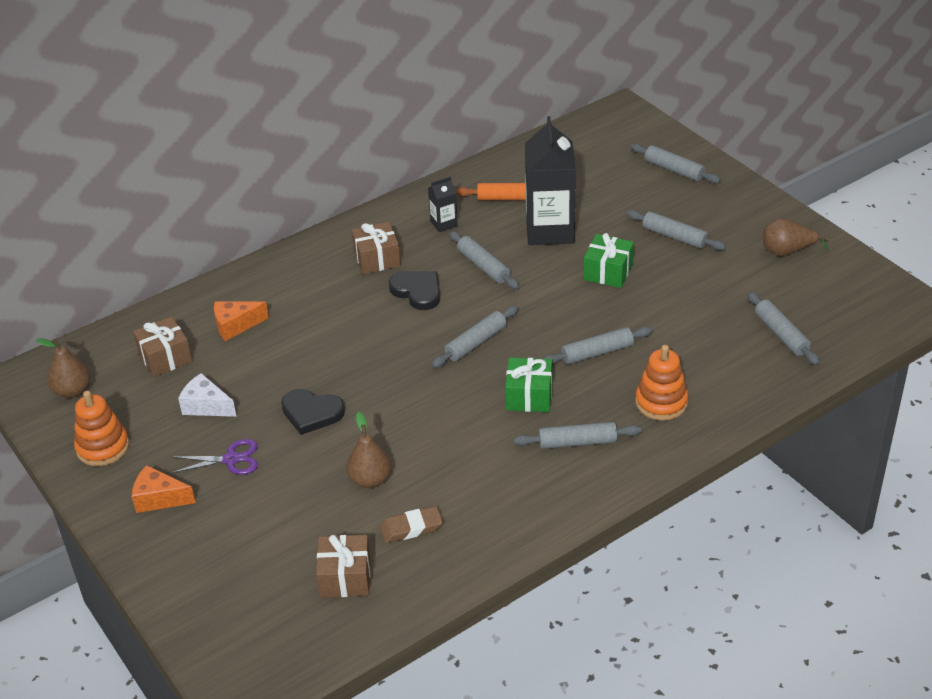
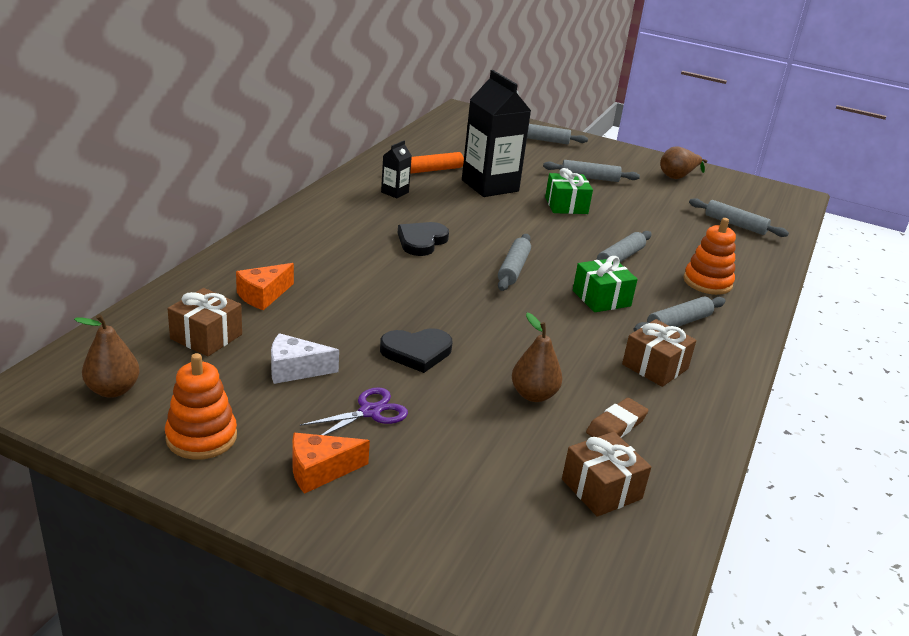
camera: 35 degrees left, 10 degrees down
brown gift [352,222,401,274] -> brown gift moved to [622,319,696,387]
black heart [389,271,440,310] -> black heart turned 75 degrees counterclockwise [398,222,449,256]
grey rolling pin [449,231,519,289] -> none

